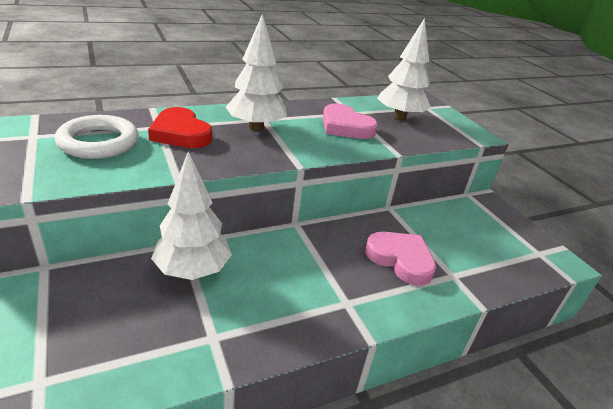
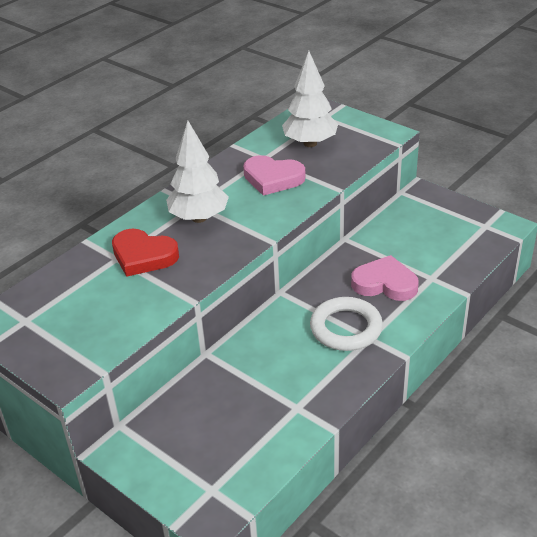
camera: 20 degrees left, 5 degrees up
white ring [55,115,139,159] -> white ring moved to [310,297,383,351]
white tree [151,151,232,280] -> none

